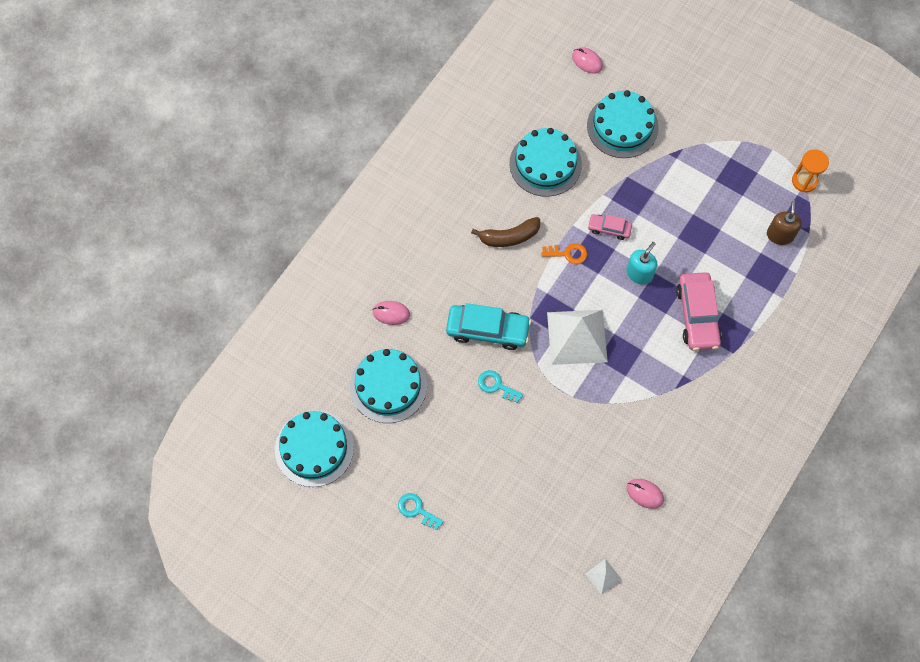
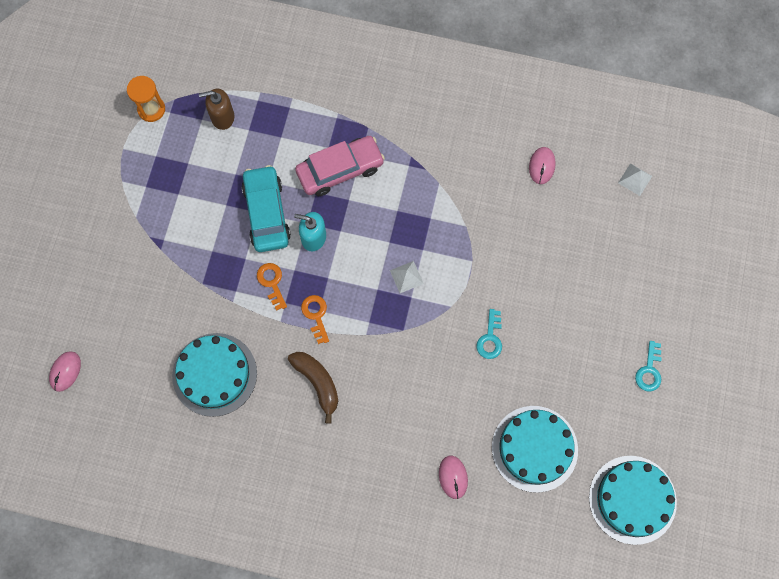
camera: 110 degrees left, 5 degrees up
turquoise car [446,303,531,350] -> turquoise car moved to [242,165,291,252]
white pyramid [547,310,608,365] -> white pyramid [390,261,424,293], size x0.43
turquoise cake [587,90,659,158] -> none
pink car [588,214,632,240] -> orange key [257,263,287,311]

